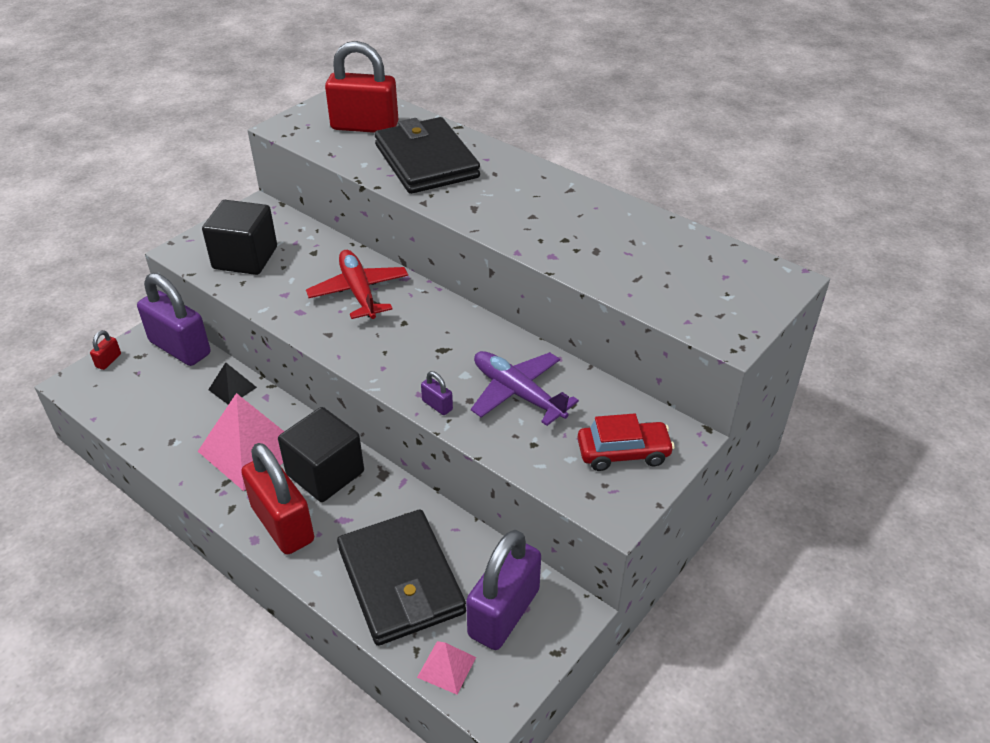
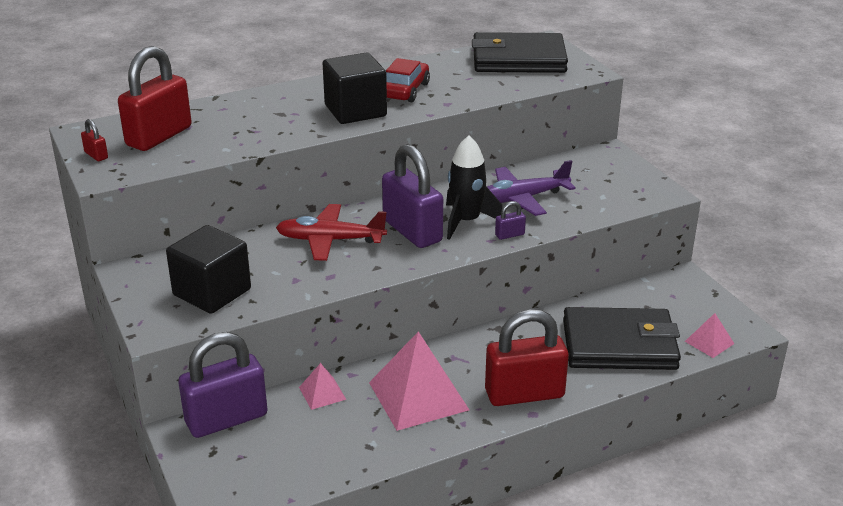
camera: 65 degrees left, 10 degrees down
red padlock [90,330,121,370] -> red padlock moved to [81,119,108,161]
black pyramid [208,362,257,405] -> pink pyramid [299,363,347,410]
black cube [278,407,364,502] -> black cube moved to [323,53,387,124]
black wallet [374,117,480,194] -> black wallet moved to [472,32,568,73]
purple padlock [466,530,541,650] -> purple padlock moved to [382,144,443,248]
red car [577,413,675,471] -> red car moved to [386,58,430,102]
none -> black rocket [446,135,503,240]

